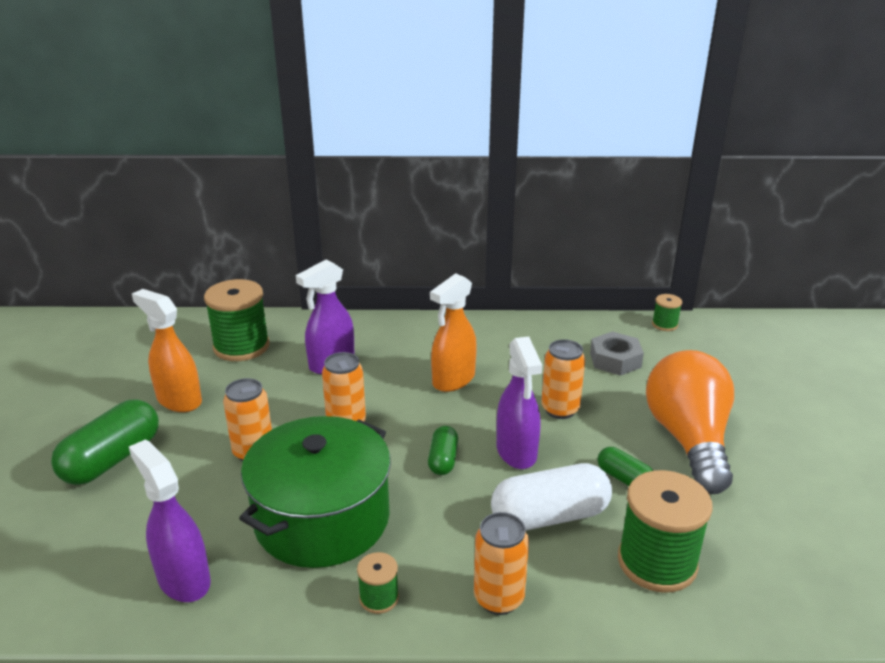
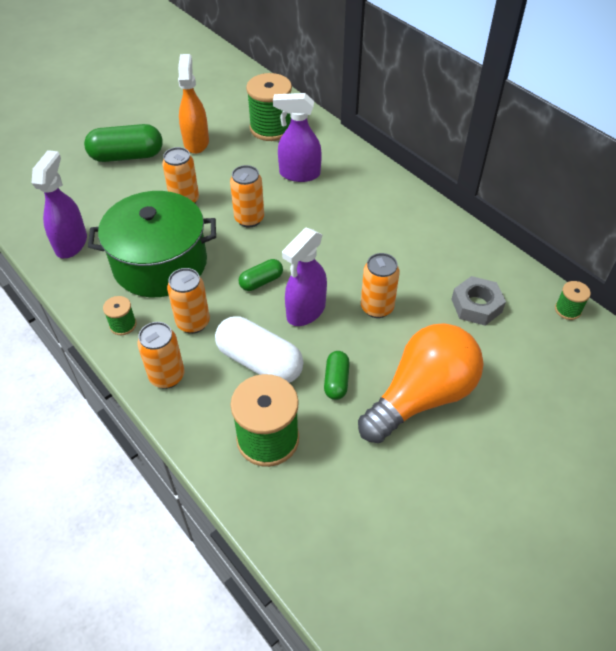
camera: 50 degrees right, 20 degrees up
orange spray bottle [430,273,477,392] -> none
none -> orange can [167,268,210,334]

